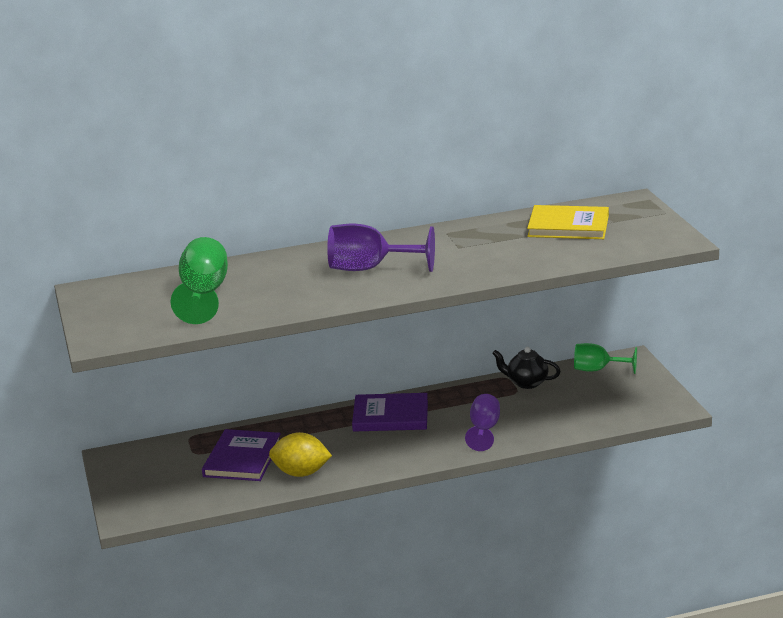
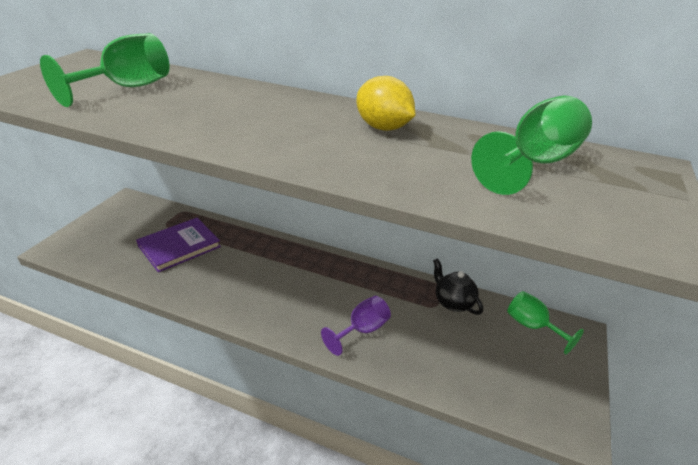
camera: 35 degrees right, 10 degrees up
yellow lemon [269,432,332,477] -> yellow lemon moved to [357,76,416,131]
purple goblet [327,224,435,272] -> none
purple book [352,393,428,432] -> none
yellow book [527,205,609,239] -> green goblet [471,96,592,195]

